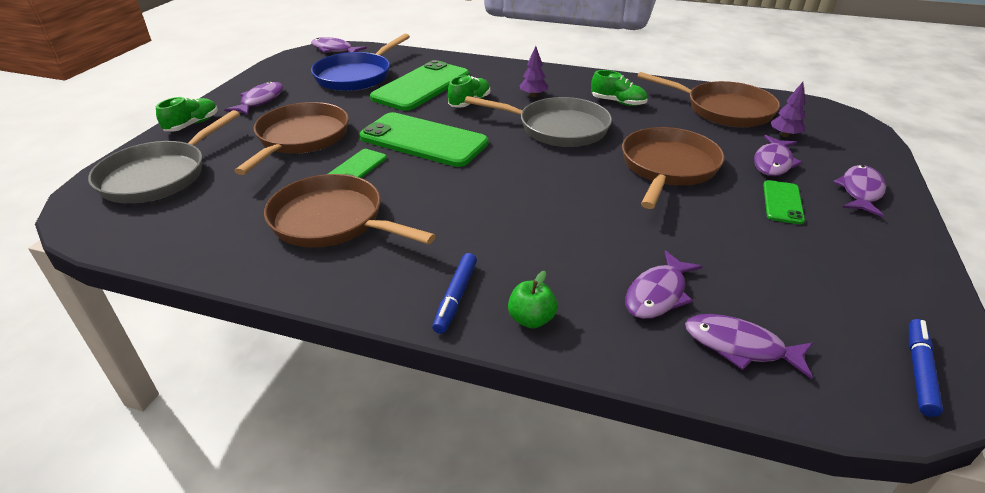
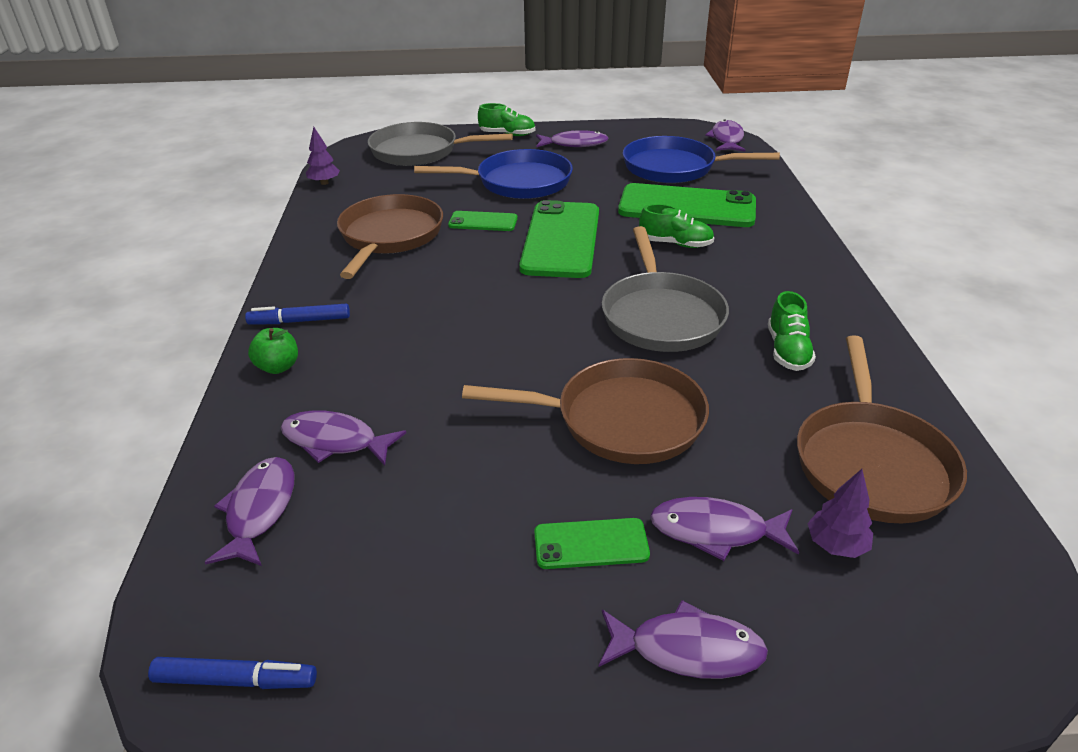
camera: 70 degrees right, 0 degrees up
brown pan [234,102,349,175] -> blue pan [414,149,573,199]
purple tree [519,46,548,97] -> purple tree moved to [306,127,340,185]

